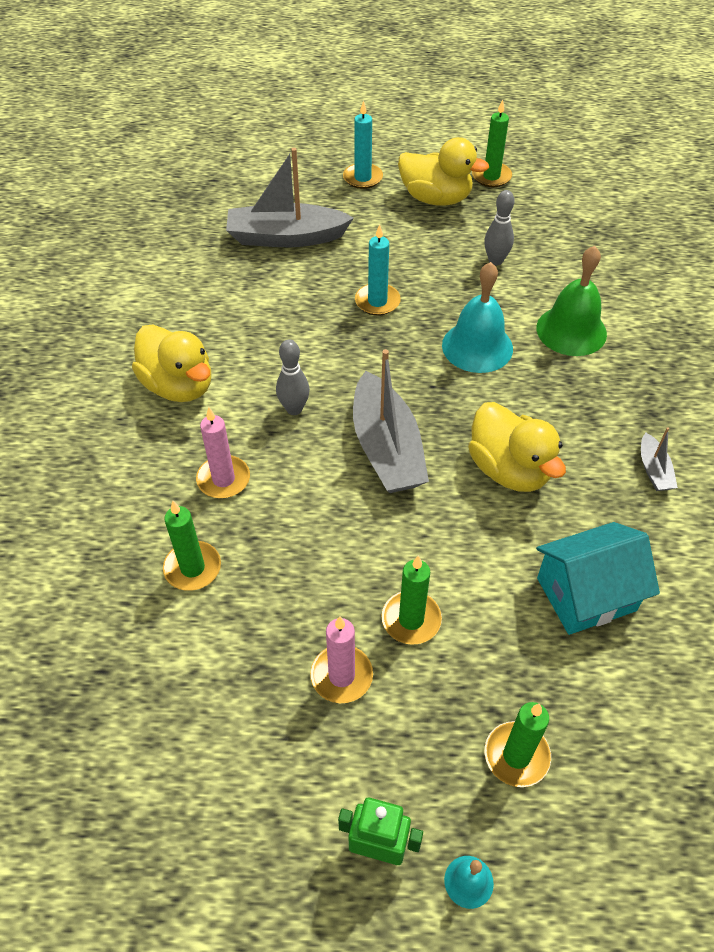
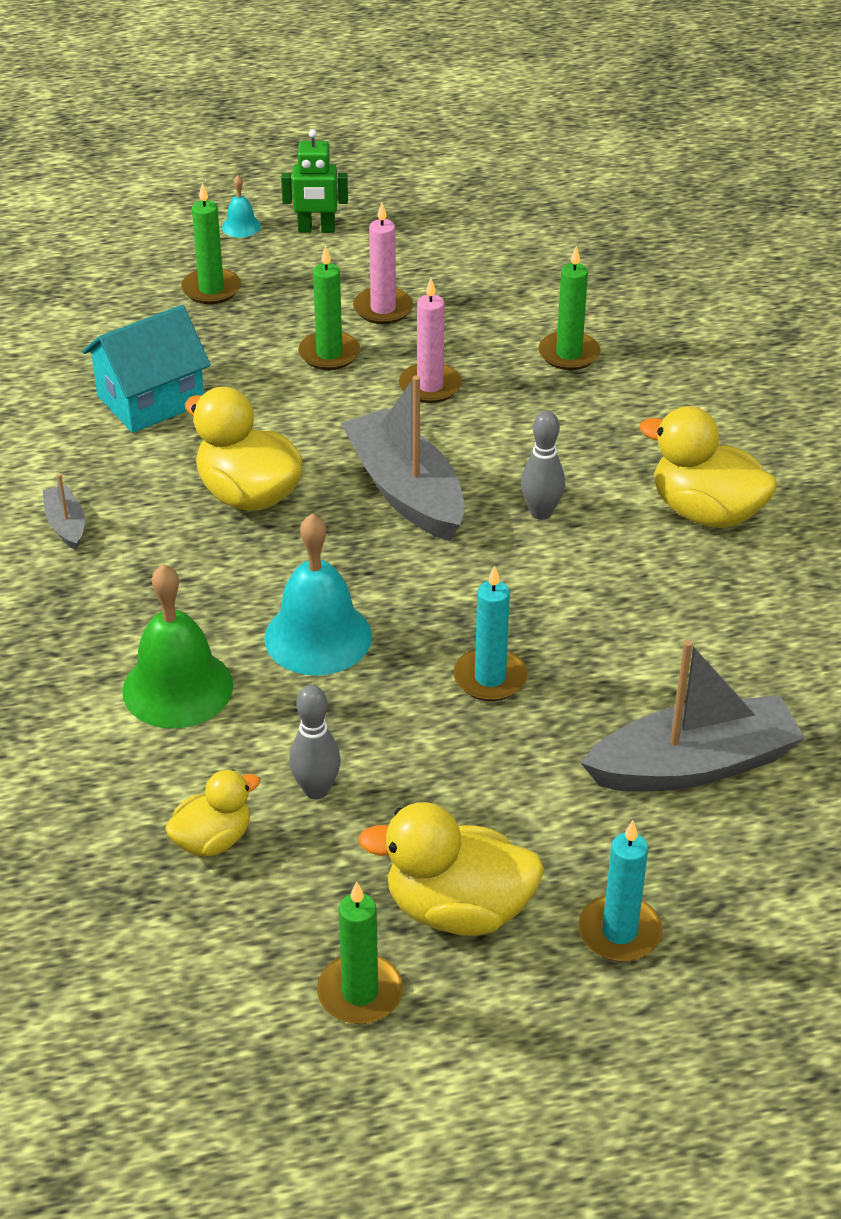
camera: 165 degrees right, 10 degrees down
pink candle [196,407,250,498] -> pink candle moved to [399,278,462,403]
none -> yellow duck [165,770,260,857]

